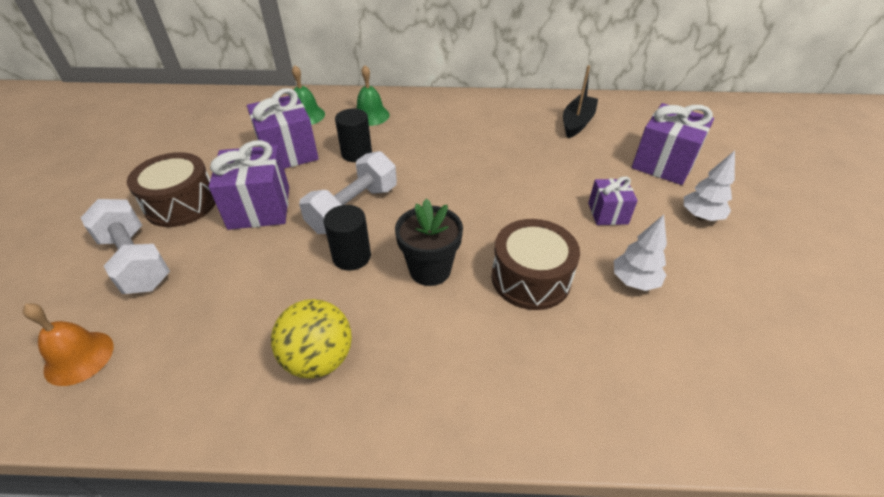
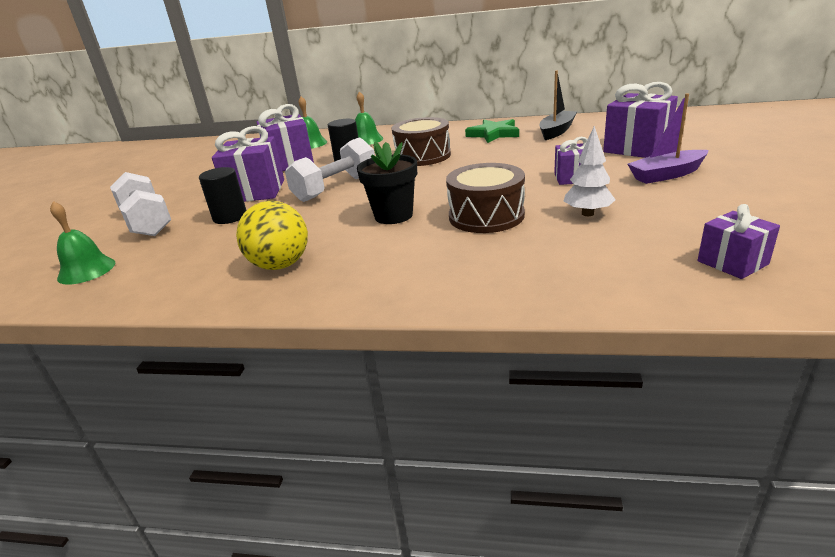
camera: 10 degrees right, 15 degrees down
orange bell [23,303,114,386] -> green bell [50,201,115,285]
brown drum [127,152,216,227] -> brown drum moved to [392,117,451,166]
black cylinder [324,205,371,271] -> black cylinder moved to [199,167,247,224]
white tree [684,151,735,221] -> purple boat [627,94,709,184]
none -> green star [465,119,519,143]
none -> purple gift [698,204,780,279]

